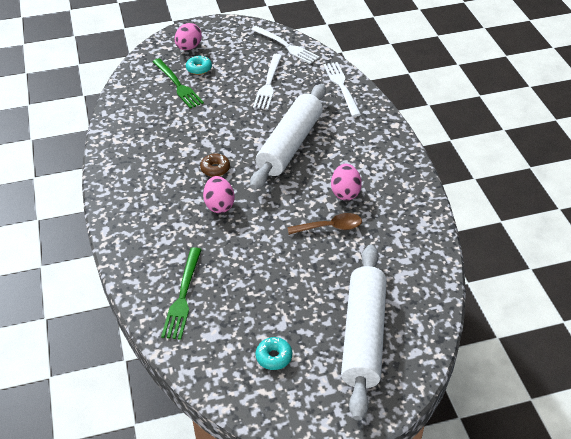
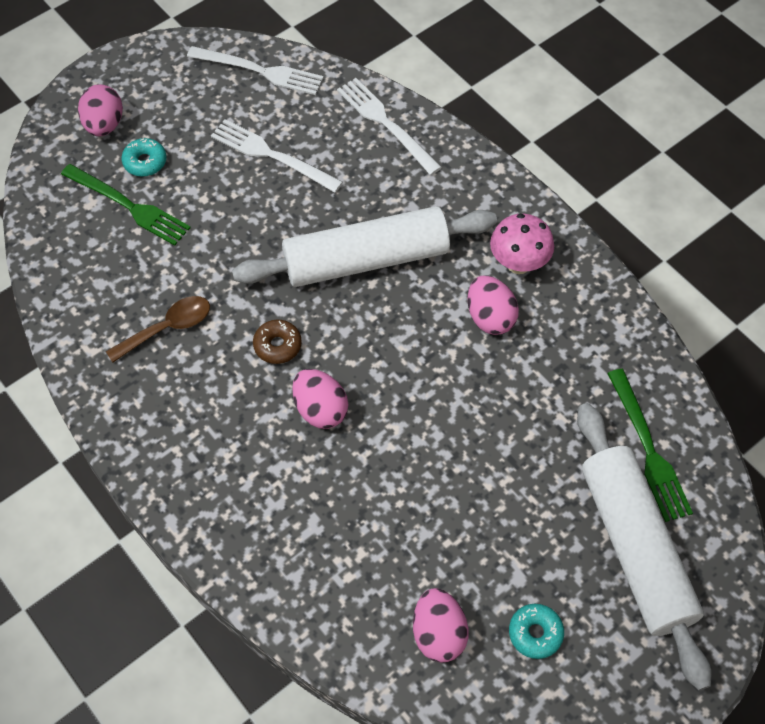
camera: 25 degrees left, 15 degrees up
green fork [161,247,202,340] -> green fork moved to [607,369,693,522]
white rolling pin [250,84,326,190] -> white rolling pin turned 75 degrees clockwise [232,206,497,287]
white fork [253,54,282,110] -> white fork turned 135 degrees clockwise [211,119,343,193]
brown spoon [287,213,362,235] -> brown spoon moved to [106,296,210,363]
none -> pink egg [413,588,469,663]
none -> pink mushroom [490,214,554,274]

